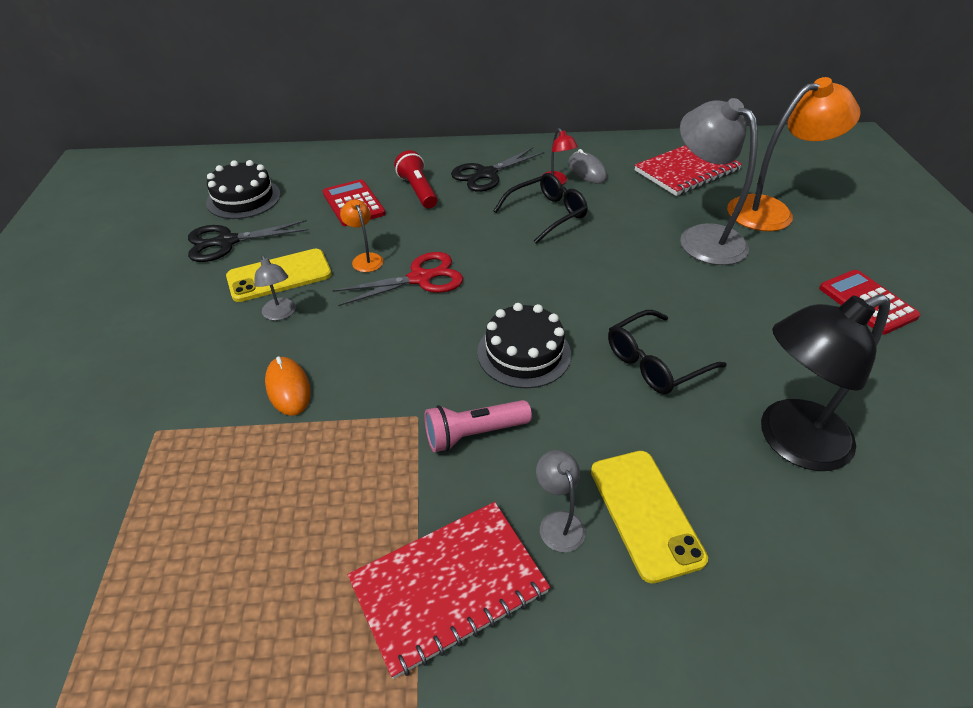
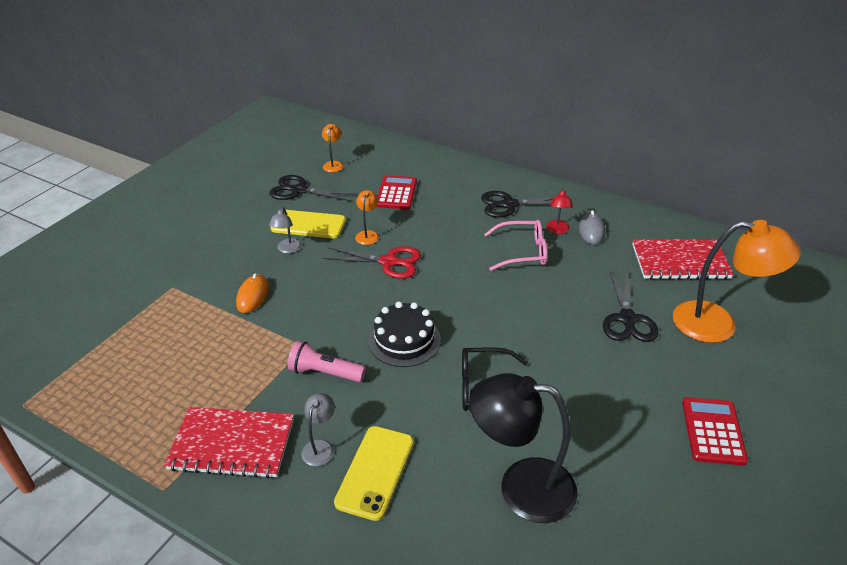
camera: 35 degrees right, 5 degrees down
black cake [206,160,281,219] -> orange lamp [322,124,343,172]
red flashlight [394,150,438,208] -> none
black glasses [493,173,588,244] -> pink glasses [484,220,547,271]
grey lamp [680,98,758,265] -> black scissors [603,271,659,342]

